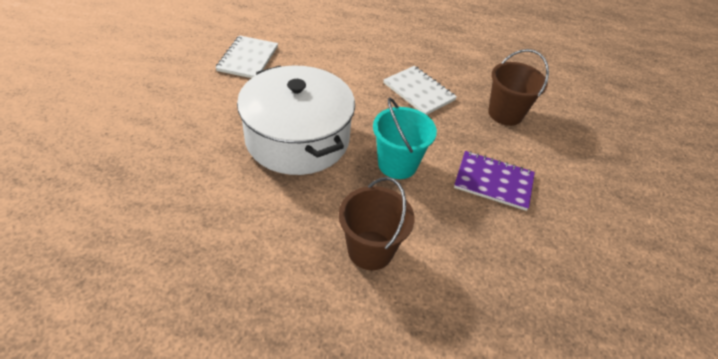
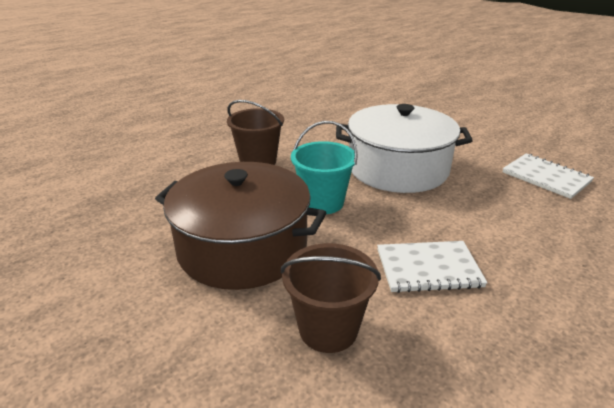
camera: 130 degrees right, 15 degrees down
purple notebook [454,151,535,211] -> brown pot [155,162,326,290]

